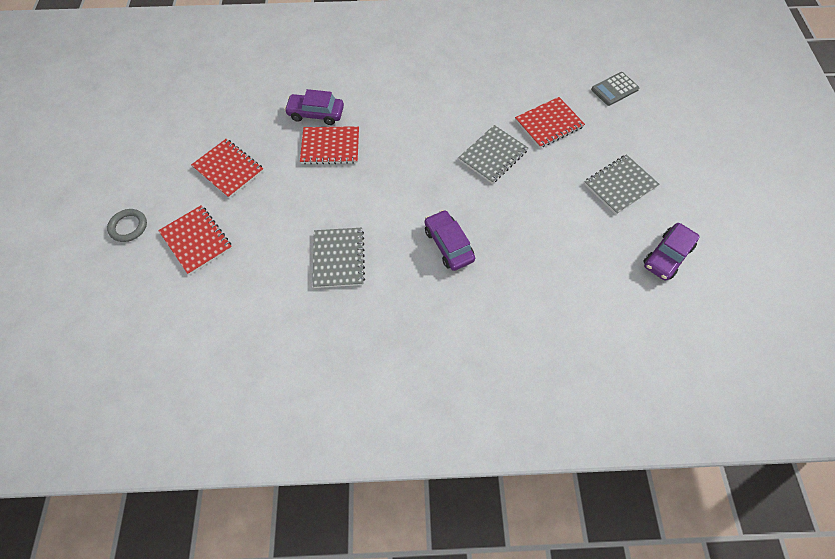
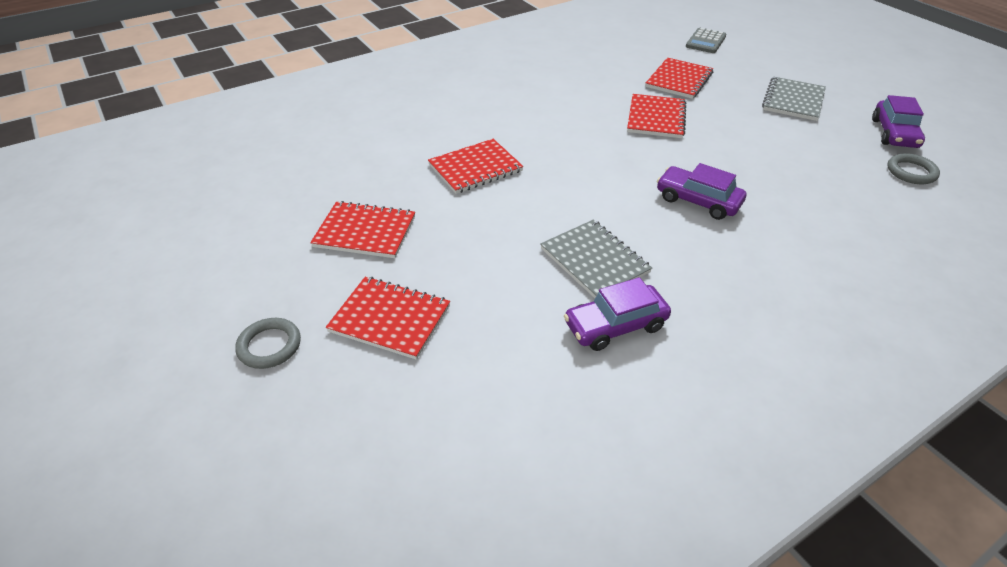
camera: 30 degrees left, 20 degrees down
purple car [284,89,344,125] -> purple car moved to [564,277,671,351]
grey notebook [458,125,528,184] -> red notebook [627,94,686,138]
none -> grey ring [888,153,940,184]

